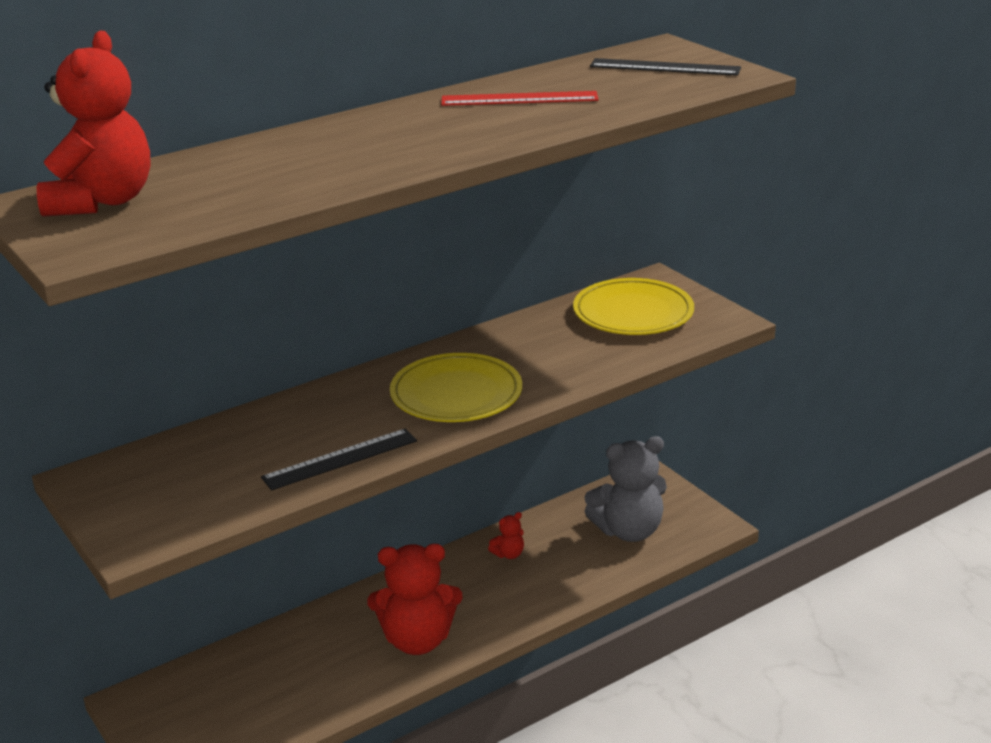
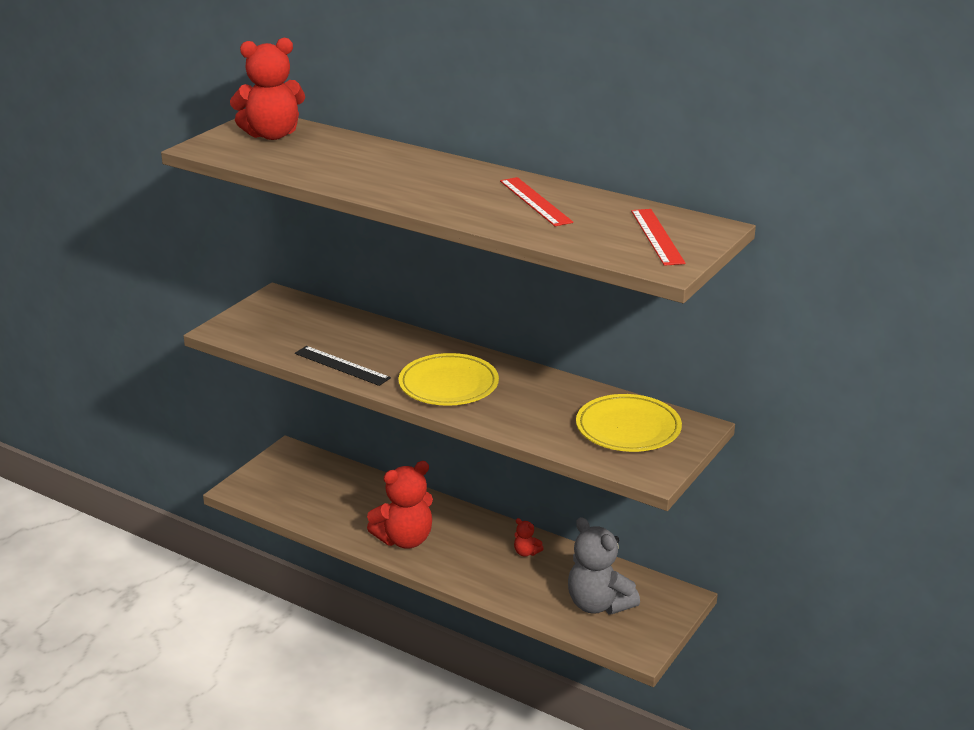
camera: 65 degrees right, 0 degrees up
red teddy bear [367,544,463,655] -> red teddy bear turned 90 degrees counterclockwise [367,461,433,549]
black ruler [590,58,741,76] -> red ruler [631,209,685,266]

